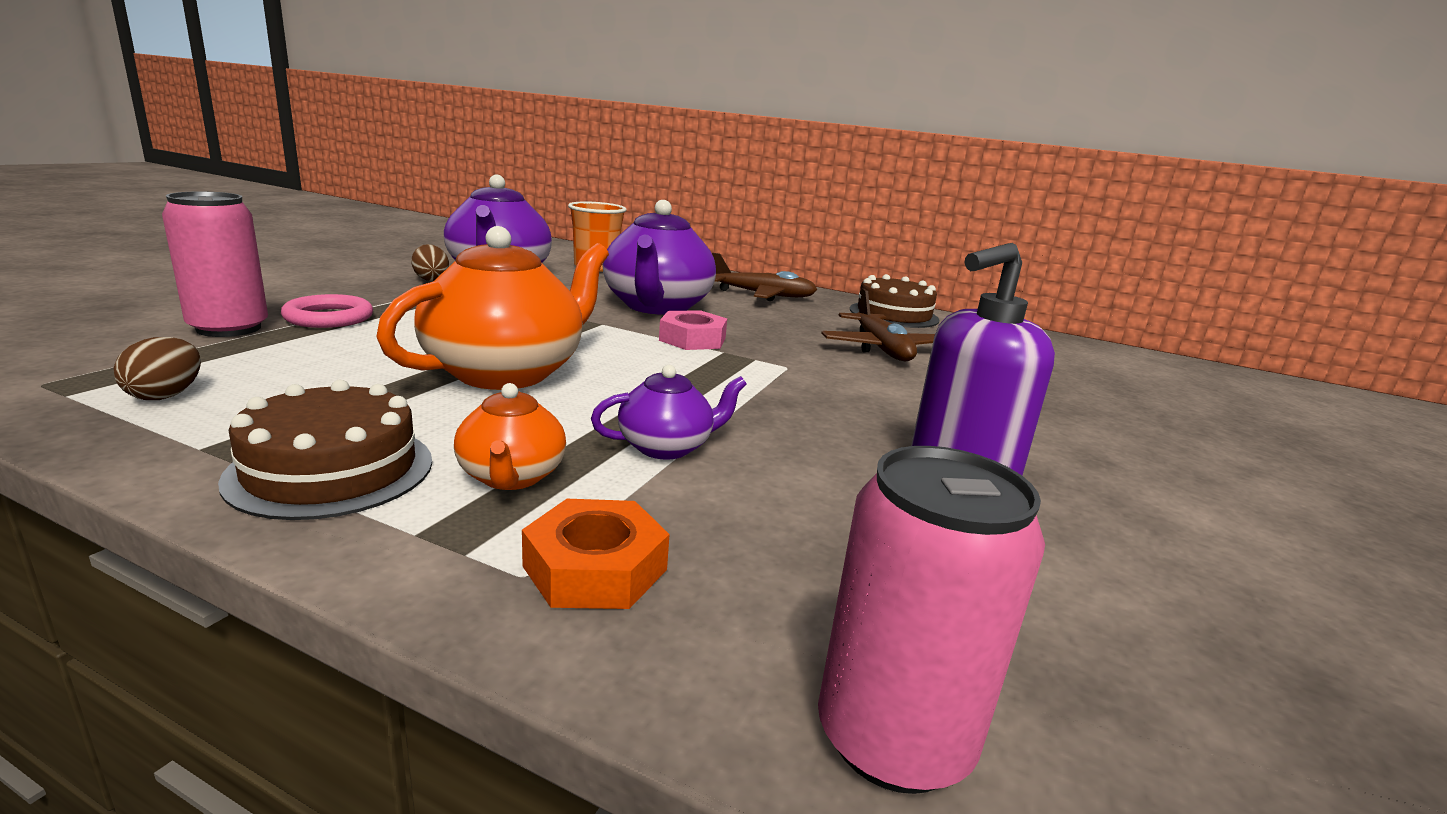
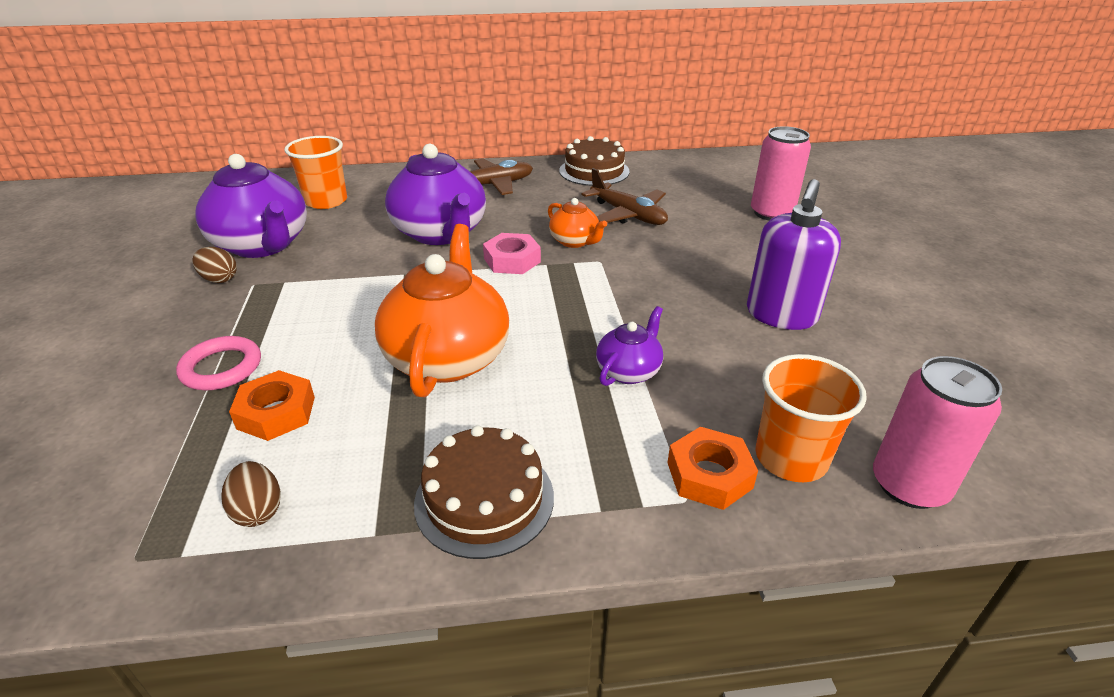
camera: 30 degrees left, 15 degrees up
pink can [162,191,268,337] -> pink can moved to [751,126,811,221]
orange teapot [454,383,566,490] -> orange teapot moved to [548,198,607,248]
none -> orange nut [229,370,315,441]
none -> orange cup [755,354,867,482]

